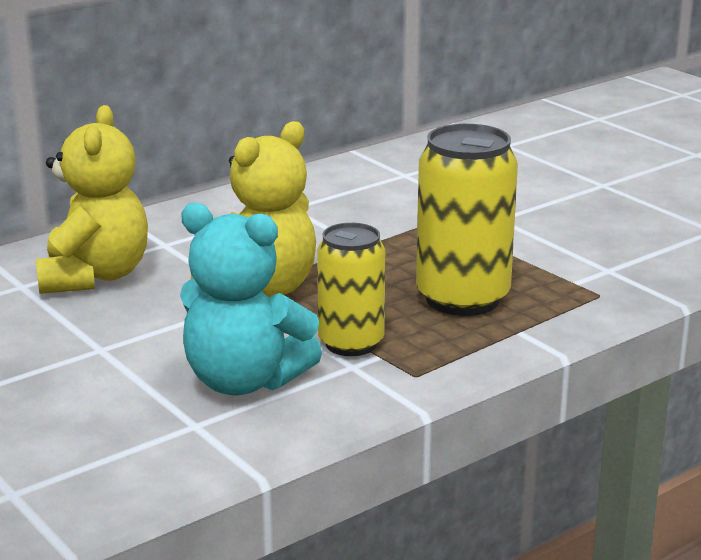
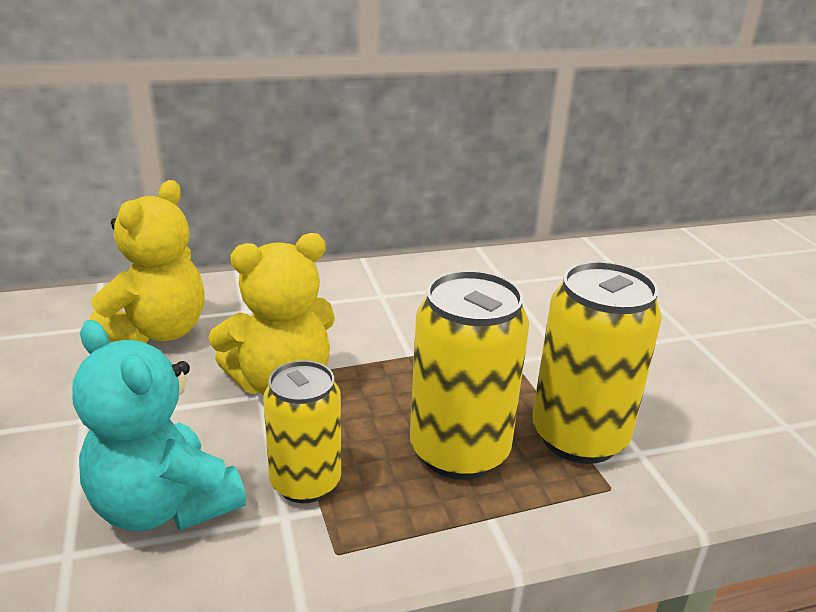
camera: 20 degrees right, 5 degrees up
none -> yellow can [532,261,662,464]

